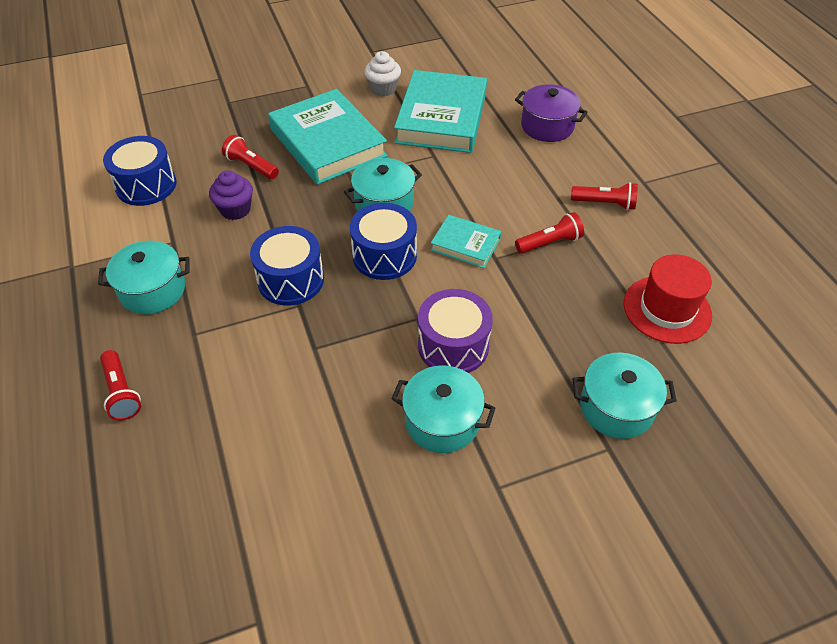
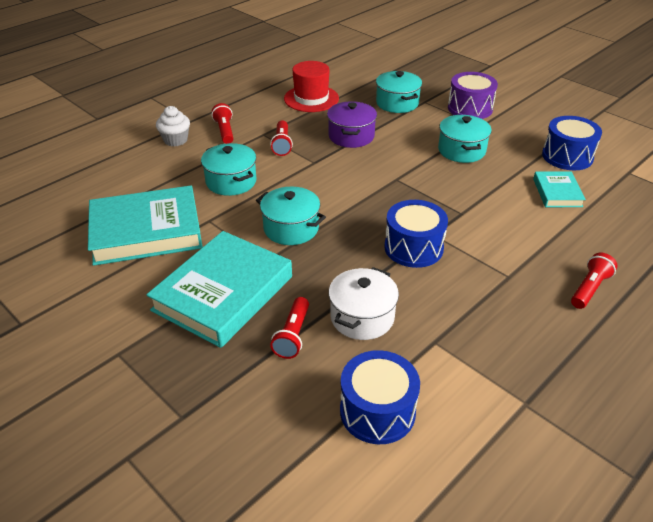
camera: 115 degrees left, 10 degrees down
turquoise pot [98,241,190,314] -> turquoise pot moved to [201,143,257,196]
purple cupcake [209,170,253,220] -> white pot [329,267,399,340]
blue drum [350,203,417,280] -> blue drum moved to [542,116,602,171]
white cupcake [364,51,401,96] -> white cupcake moved to [156,106,190,147]
purple drum [418,289,493,373] -> purple drum moved to [448,72,498,119]
turquoise book [430,215,501,268] -> turquoise book moved to [533,171,586,207]
purple pot [515,84,588,142] -> purple pot moved to [327,101,377,148]
red flashlight [515,212,584,254] -> red flashlight turned 135 degrees counterclockwise [270,120,293,156]

